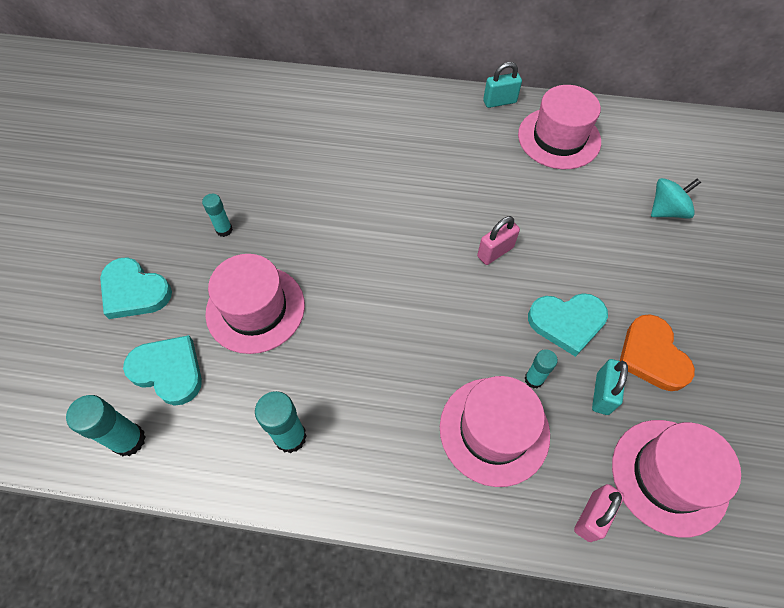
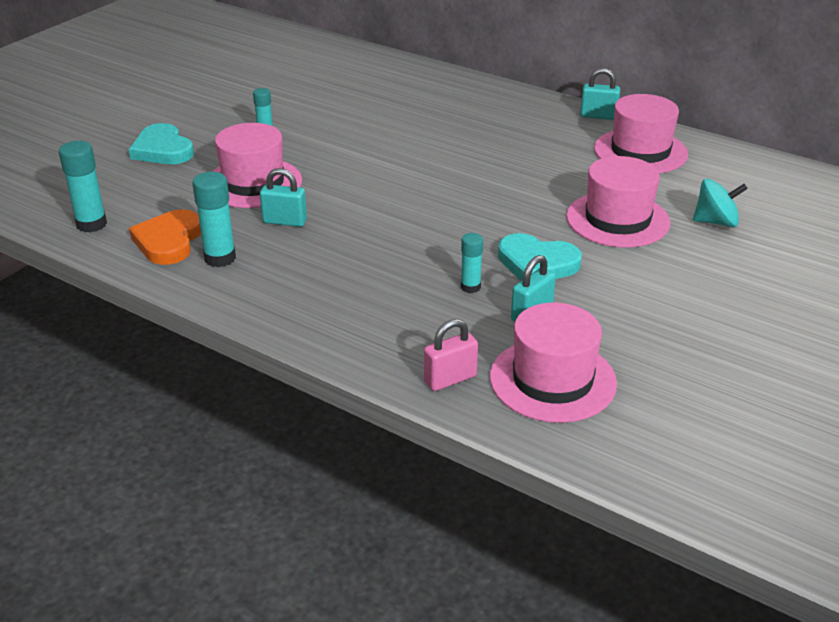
camera: 25 degrees right, 25 degrees down
turquoise heart [123,335,202,406] -> none
pink hat [440,376,550,487] -> pink hat moved to [566,156,670,248]
pink padlock [477,216,520,265] -> none
orange heart [620,314,695,391] -> orange heart moved to [129,209,201,265]
none -> turquoise padlock [260,168,307,227]

